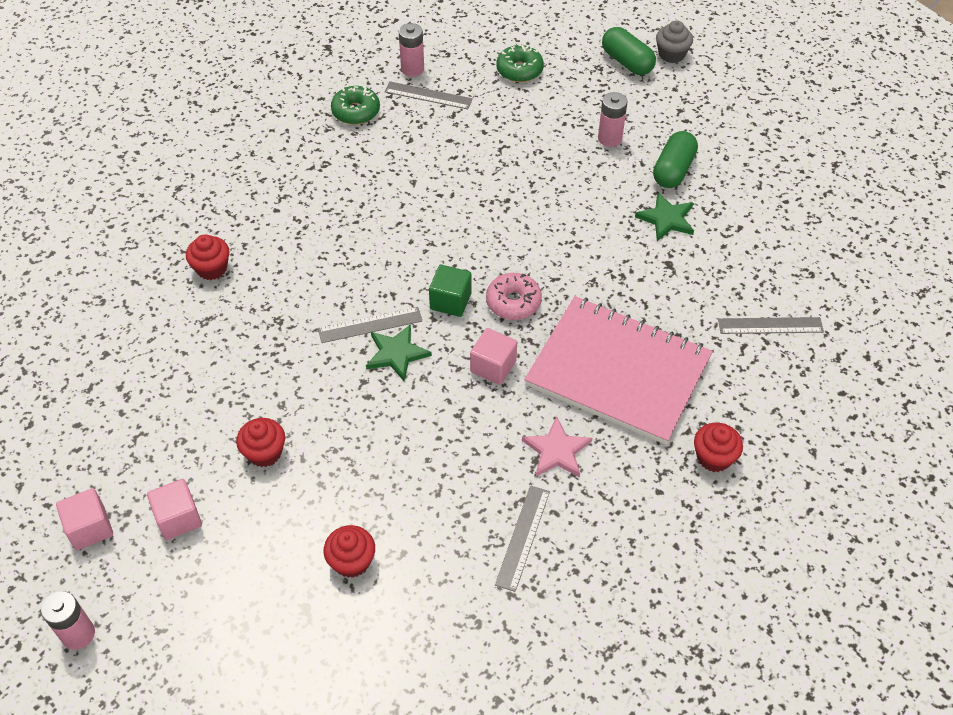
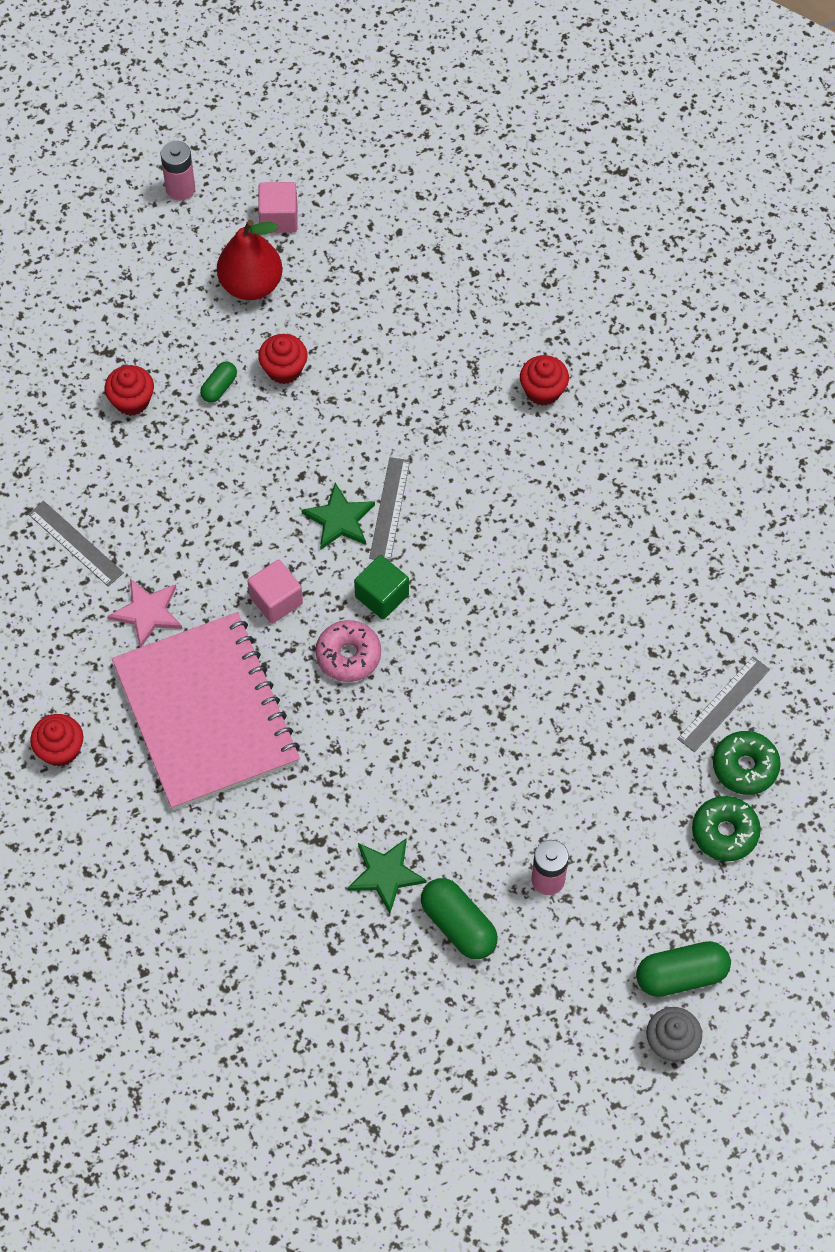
camera: 115 degrees right, 10 degrees up
pink cube [147,479,202,540] -> red pear [217,220,282,300]
green donut [331,86,380,125] -> green donut moved to [713,731,781,795]
pink battery [399,23,424,77] -> none
pink notebook [524,296,713,445] -> pink notebook turned 75 degrees counterclockwise [112,612,300,810]
grey ruler [718,317,824,334] -> none
none -> green capsule [200,362,237,403]

